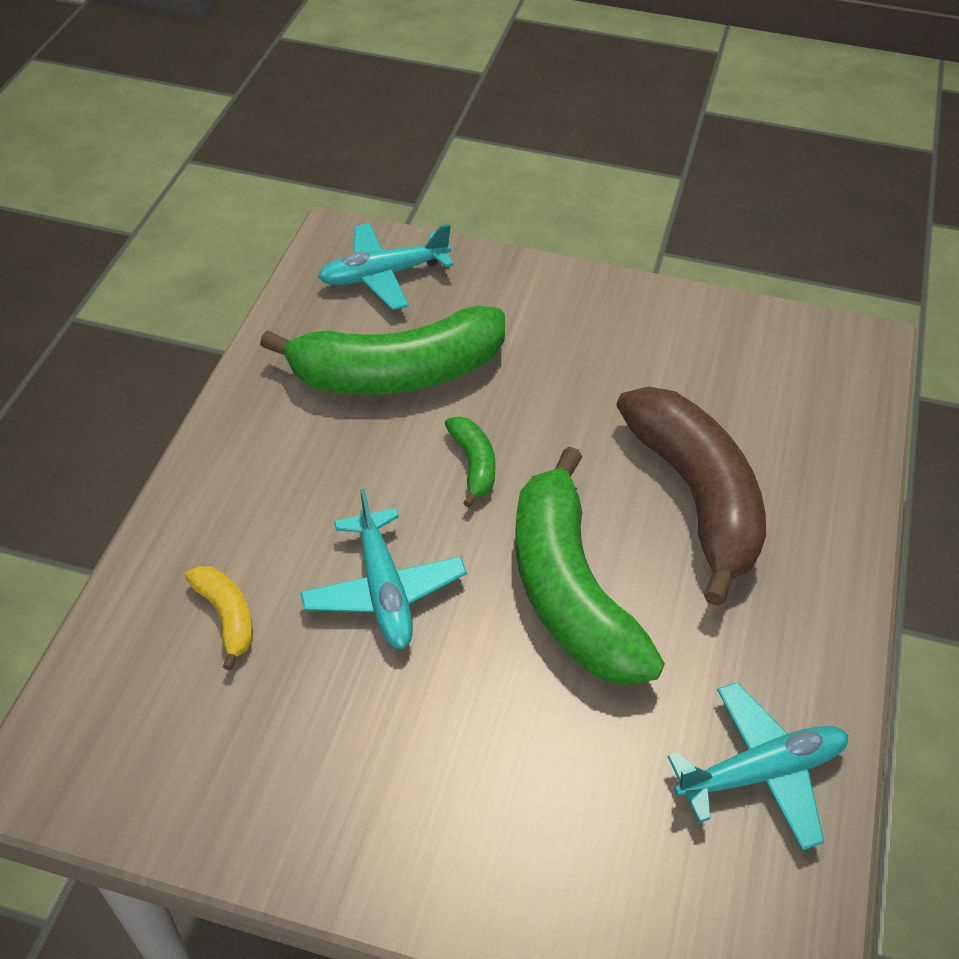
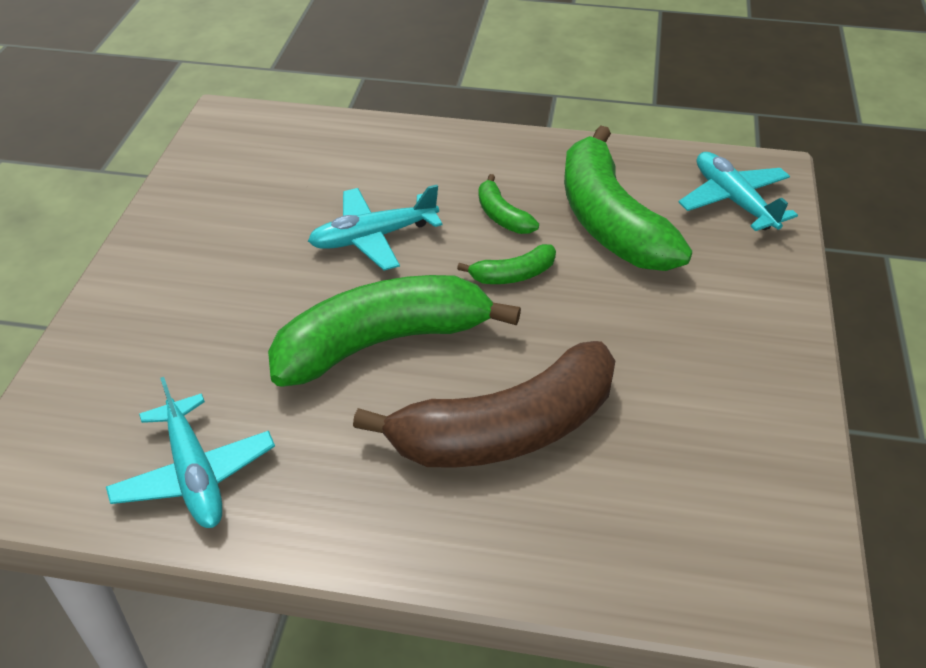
camera: 85 degrees right, 5 degrees down
yellow banana [185,566,253,671] -> none
none -> green banana [479,174,539,234]

